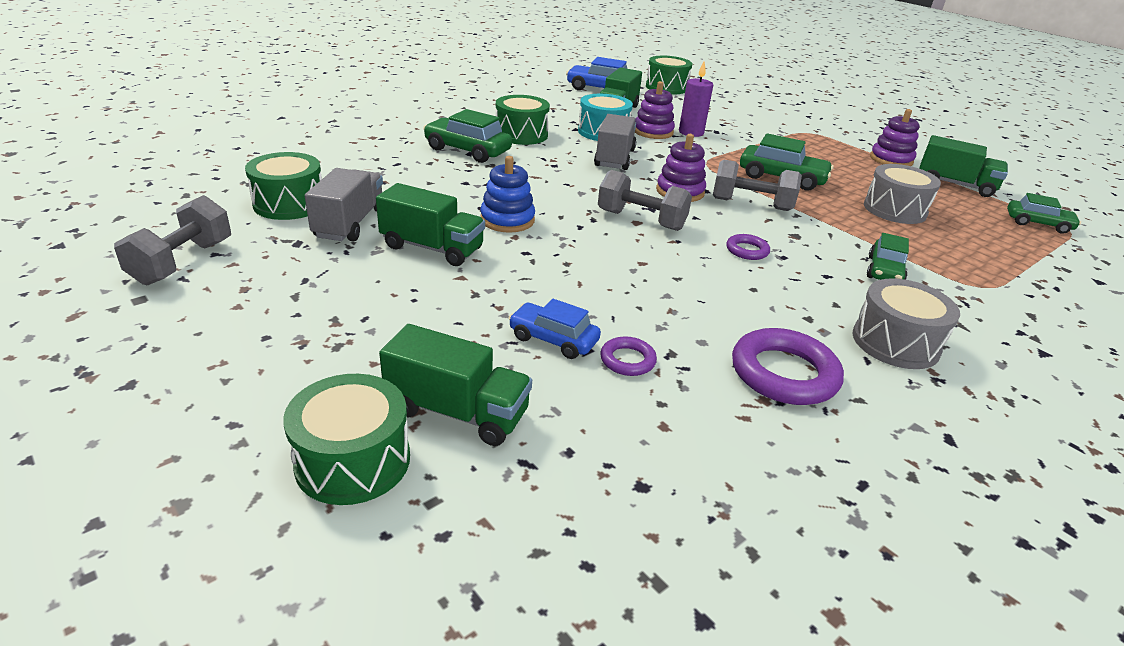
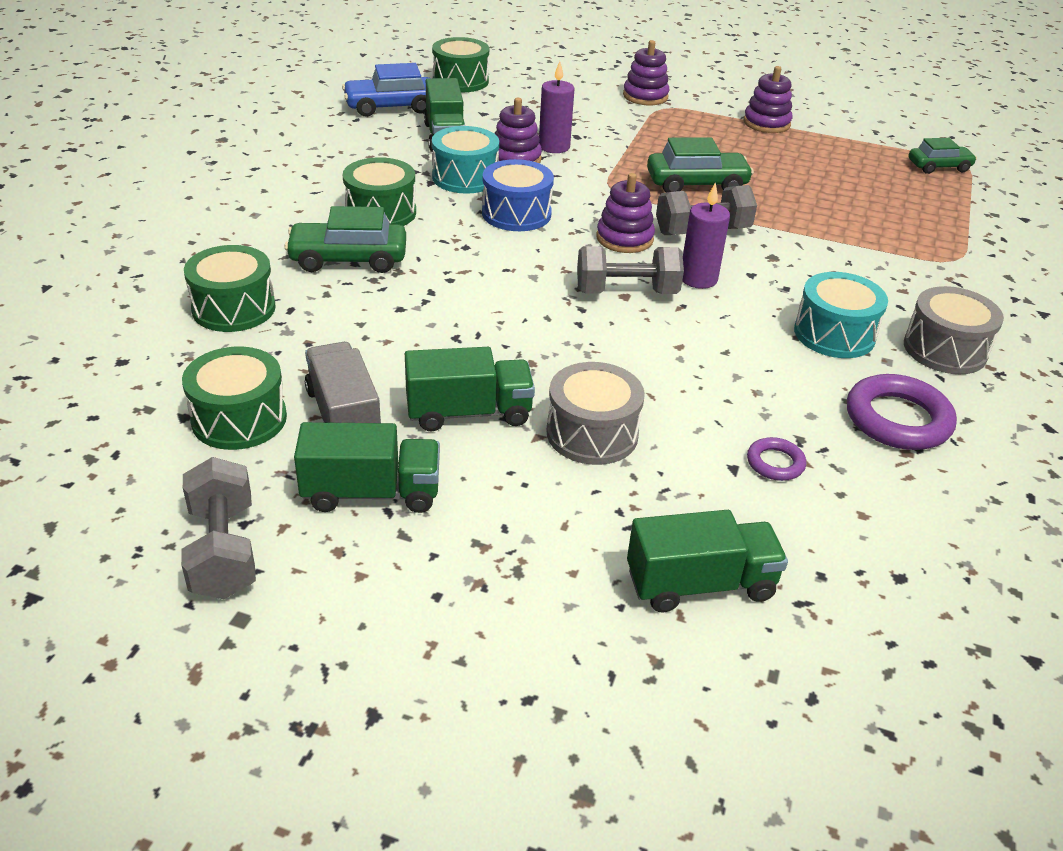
camera: 30 degrees left, 5 degrees up
green drum [283,374,410,505] -> green drum moved to [184,245,276,332]
blue stacking toy [480,156,535,233] -> none
blue car [509,299,601,359] -> none
grey truck [594,114,637,170] -> blue drum [482,159,554,231]
purple ring [726,234,770,260] -> none
grey drum [864,164,941,224] -> grey drum moved to [546,362,645,465]
green car [867,233,909,280] -> none
green truck [919,135,1008,197] -> green truck moved to [294,422,440,513]
none -> purple stacking toy [623,40,669,105]
none -> purple candle [682,182,730,289]
none -> turquoise drum [794,272,888,358]

